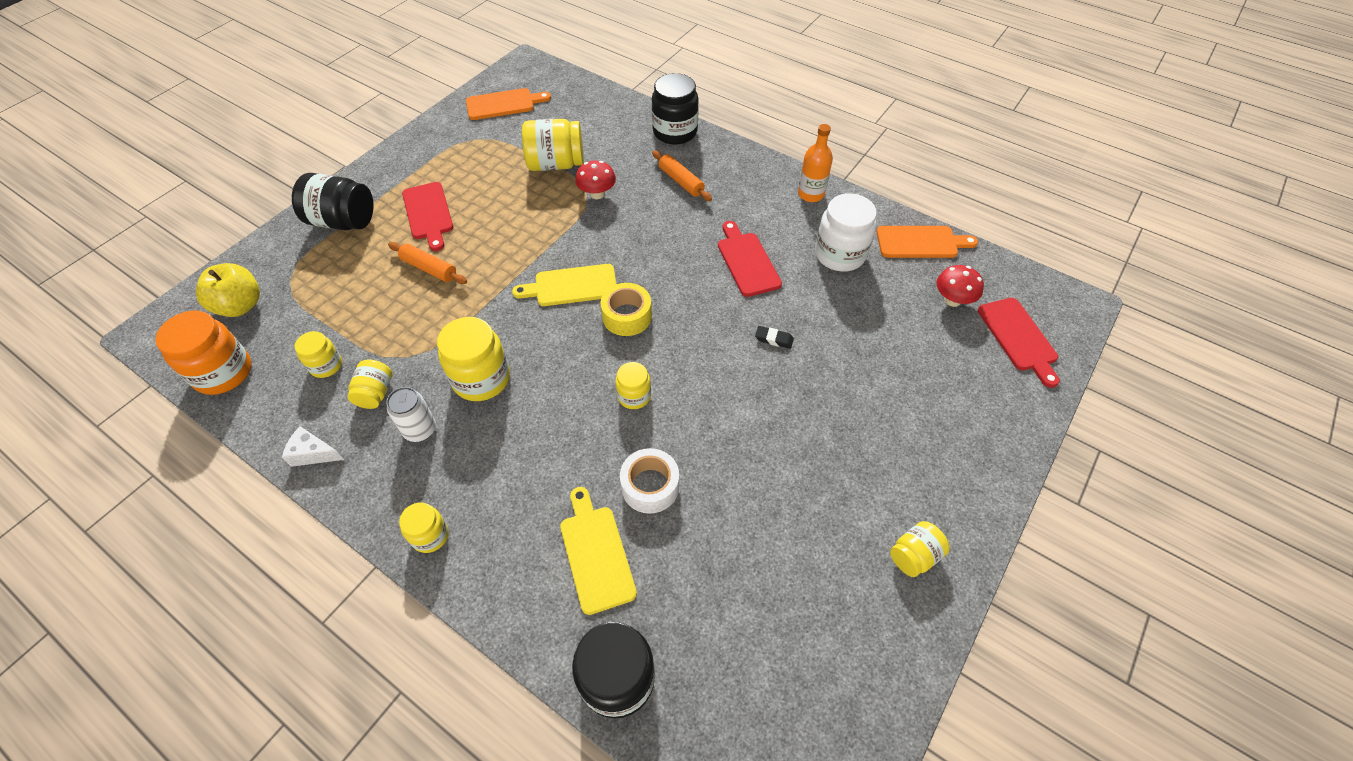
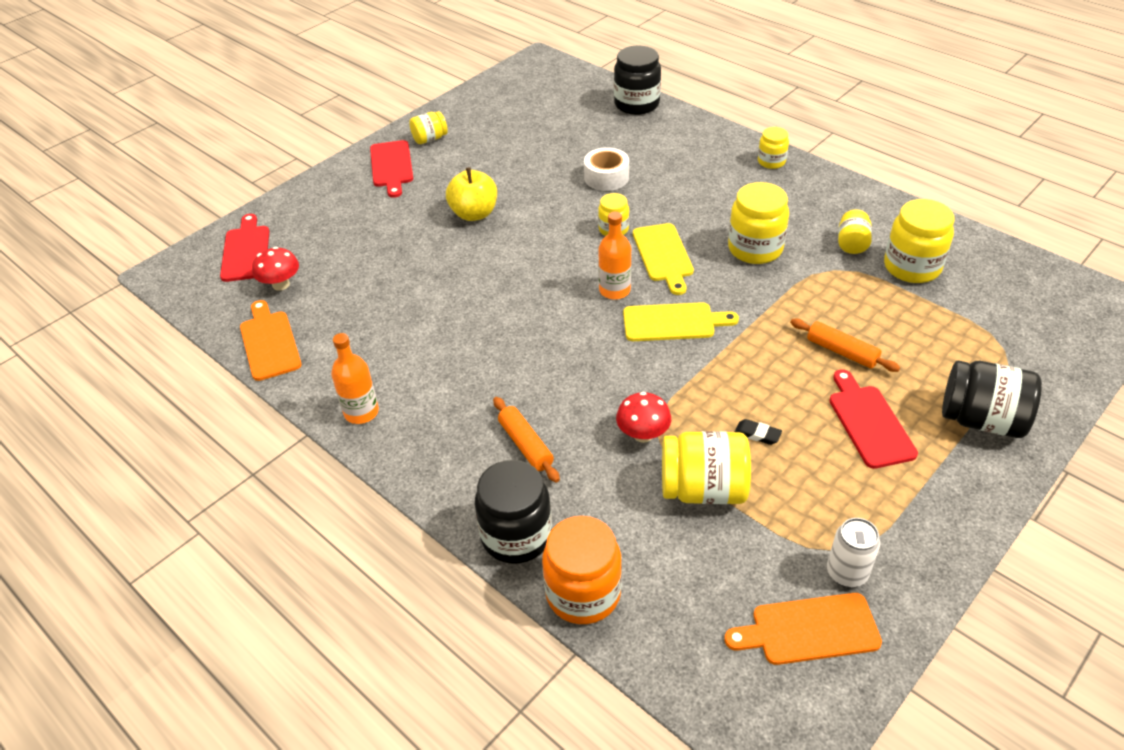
camera: 170 degrees left, 10 degrees down
orange jar [155,311,252,395] -> orange jar moved to [542,516,622,624]
yellow apple [196,263,260,317] -> yellow apple moved to [446,167,497,221]
white cheese [282,426,344,467] -> none
yellow jar [295,331,342,378] -> yellow jar [884,199,954,283], size x1.76
white can [386,387,436,442] -> white can moved to [827,518,880,587]
yellow cutting board [560,487,637,615] -> yellow cutting board moved to [633,223,694,295]
yellow tape [600,283,652,336] -> orange bottle [598,212,631,300]
red cutting board [718,221,782,297] -> red cutting board moved to [370,140,413,198]
black eraser [755,326,794,349] -> black eraser moved to [735,419,782,445]
white jar [815,193,877,272] -> none
orange cutting board [876,226,978,258] -> orange cutting board turned 60 degrees clockwise [240,300,302,381]

